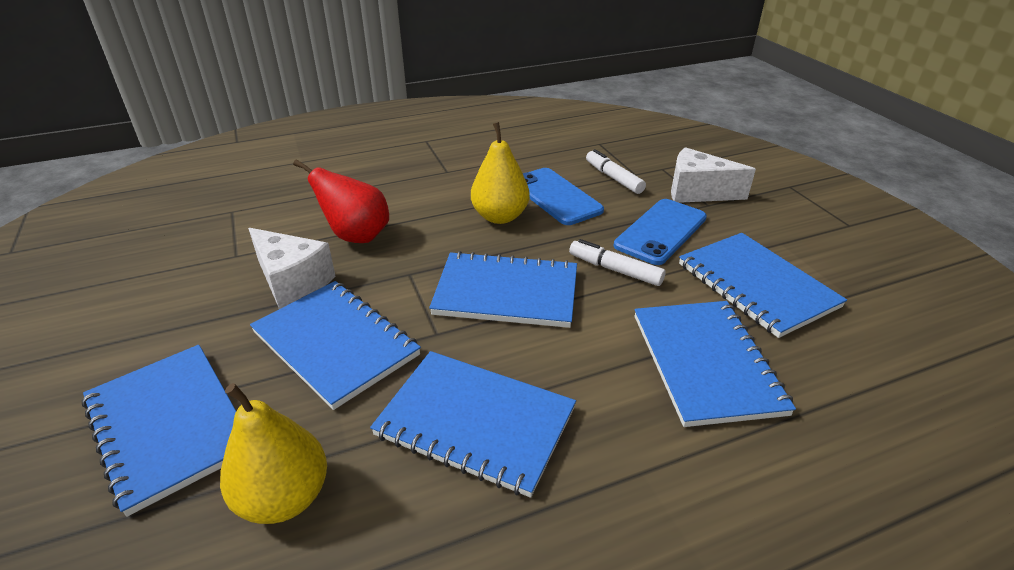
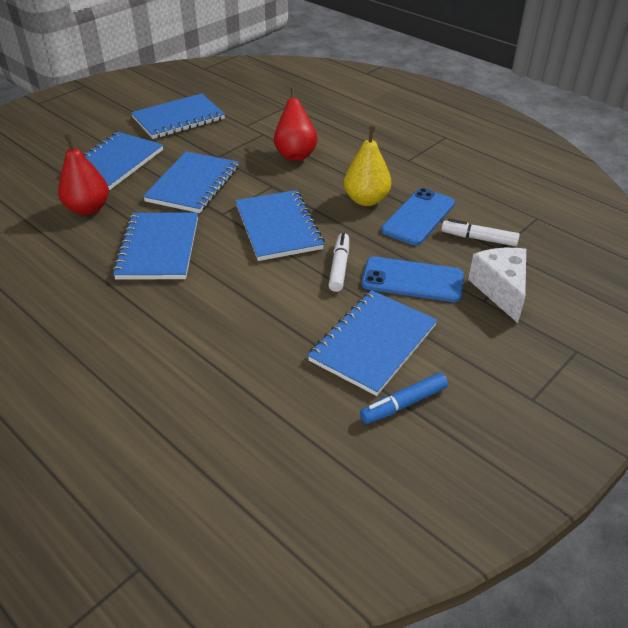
camera: 65 degrees right, 5 degrees up
yellow pear [220,383,327,524] -> red pear [58,134,109,215]
white cheese [248,228,335,309] -> none
white marker [586,149,646,194] -> white marker turned 105 degrees counterclockwise [441,219,520,246]
blue notebook [634,301,796,427] -> blue notebook moved to [131,93,225,139]
none -> blue marker [360,373,448,424]

